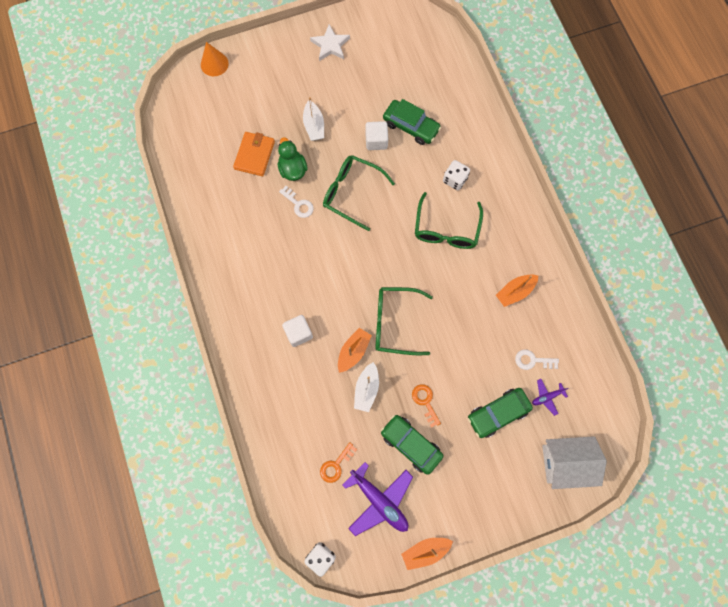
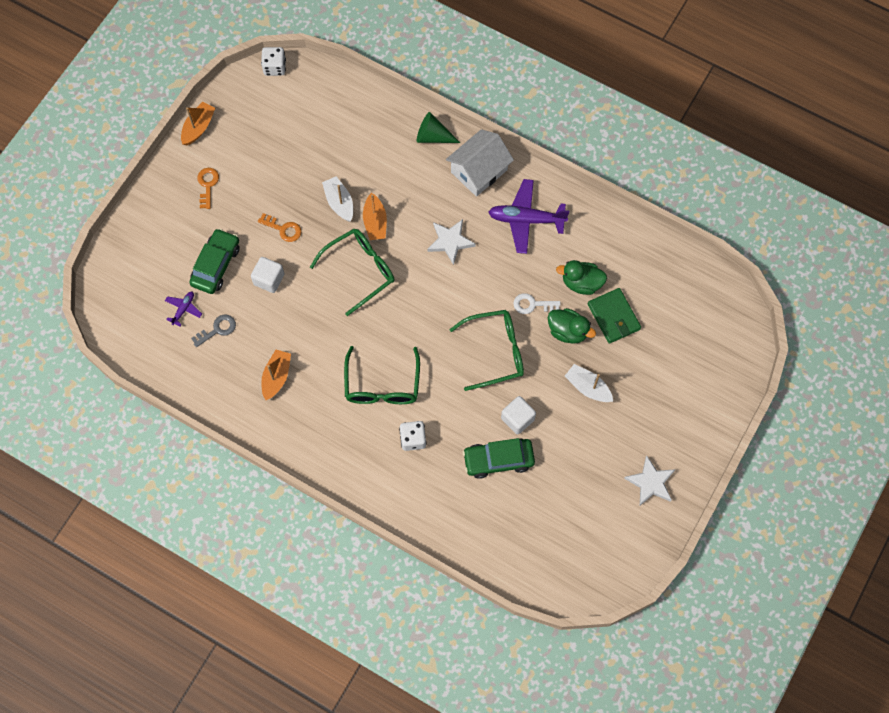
camera: 140 degrees right, 5 degrees down
orange cone [201,42,229,76] -> none
orange wallet [233,132,275,176] -> green wallet [588,288,641,344]
white cube [282,315,313,347] -> white cube moved to [251,257,284,293]
orange key [320,442,357,483] -> orange key moved to [197,168,219,209]
purple plane [342,462,413,536] -> purple plane moved to [488,179,569,254]
green car [381,415,444,475] -> none
green glasses [415,192,483,249] -> green glasses turned 150 degrees counterclockwise [344,346,420,404]
white key [515,350,559,370] -> grey key [191,315,236,347]
white house [542,436,607,489] -> white house moved to [446,129,514,197]
none -> green cone [417,112,460,143]
none -> white star [427,219,476,265]
none -> green duck [556,260,607,295]

